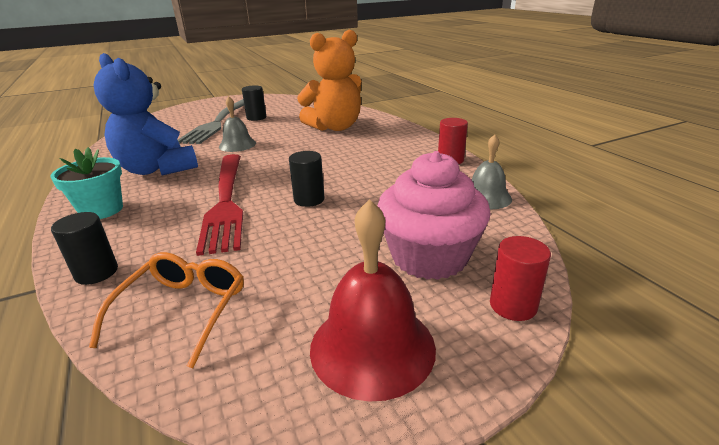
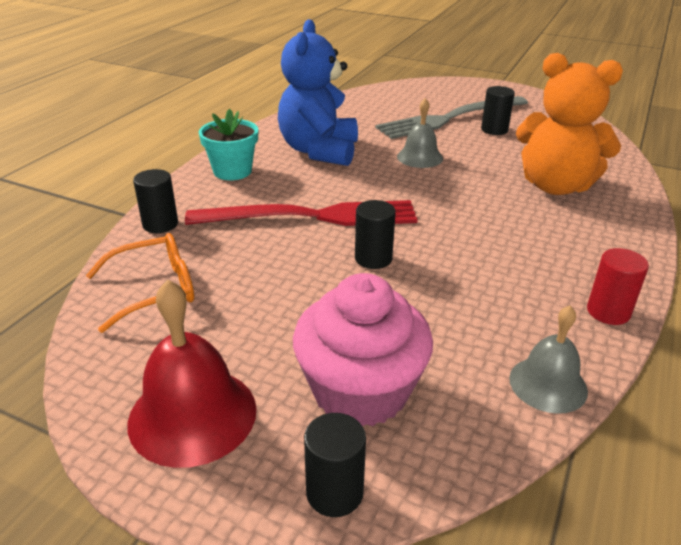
camera: 50 degrees right, 5 degrees up
red fork [196,154,243,256] -> red fork turned 135 degrees counterclockwise [185,200,417,226]
red cylinder [490,236,551,321] -> black cylinder [304,413,366,517]

